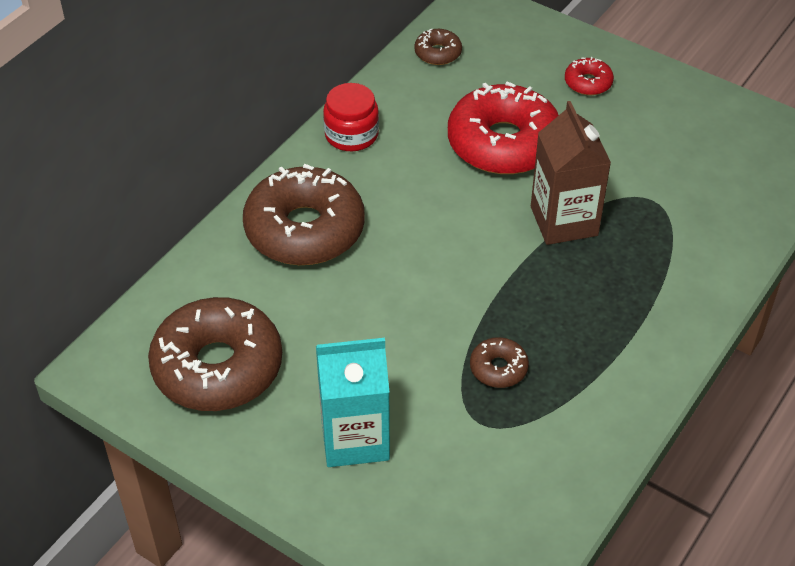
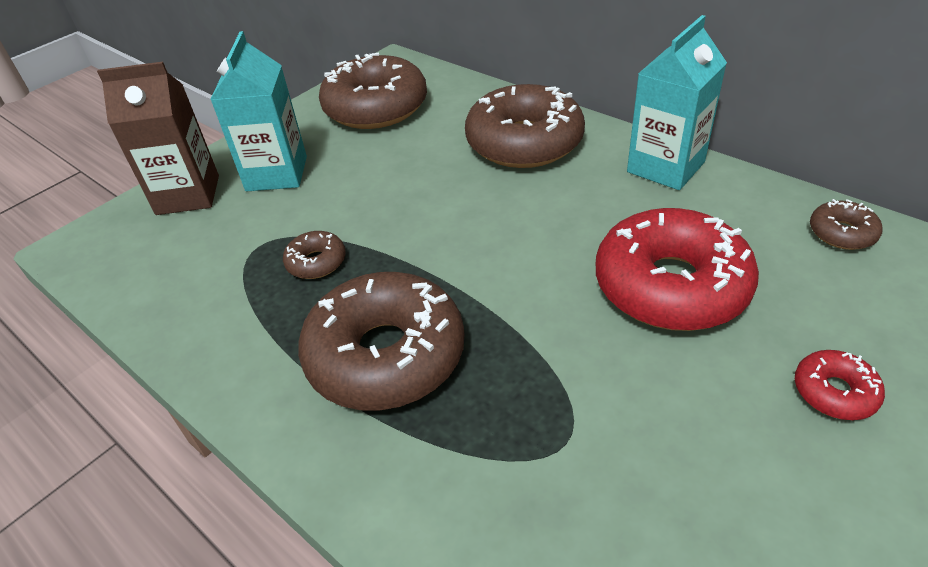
camera: 100 degrees right, 5 degrees down
red jar [323,83,379,151] -> turquoise carton [627,15,727,190]
brown carton [531,101,611,245] -> brown carton moved to [97,62,219,215]
none -> brown donut [298,272,465,410]

